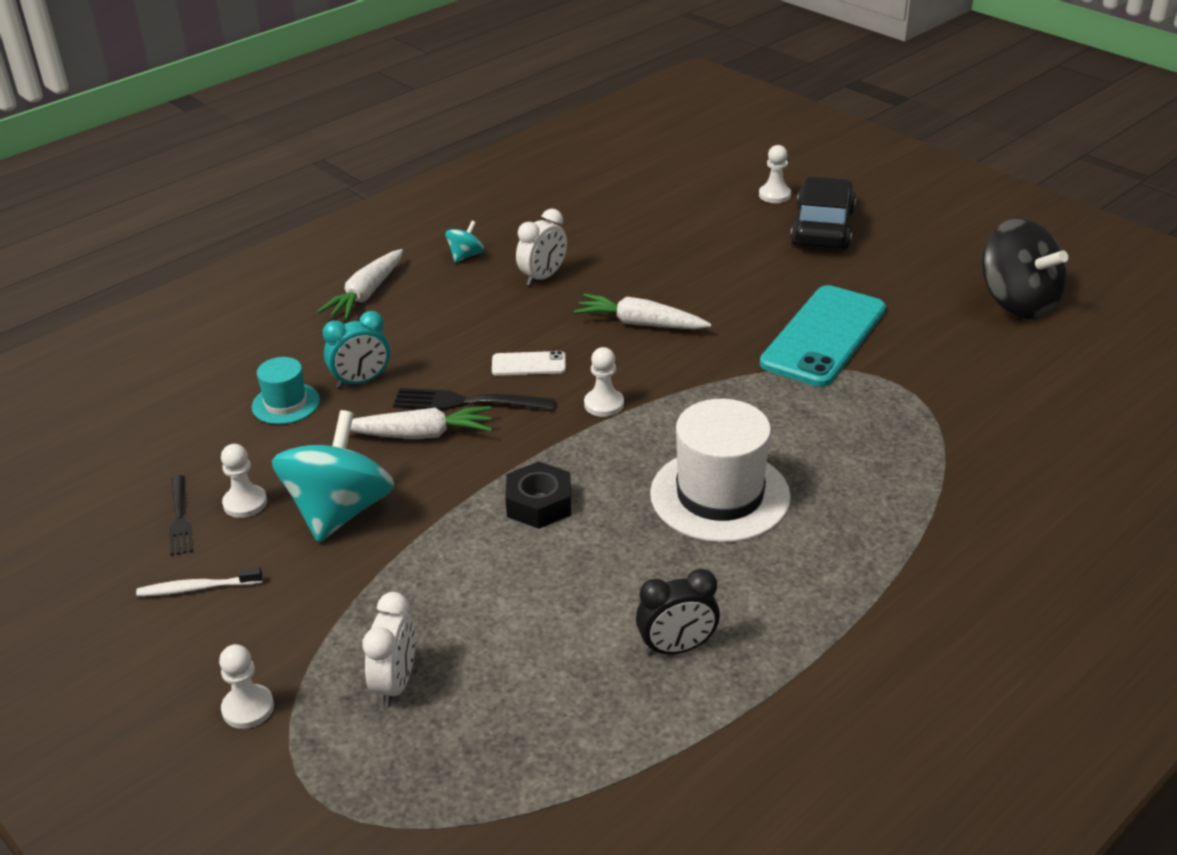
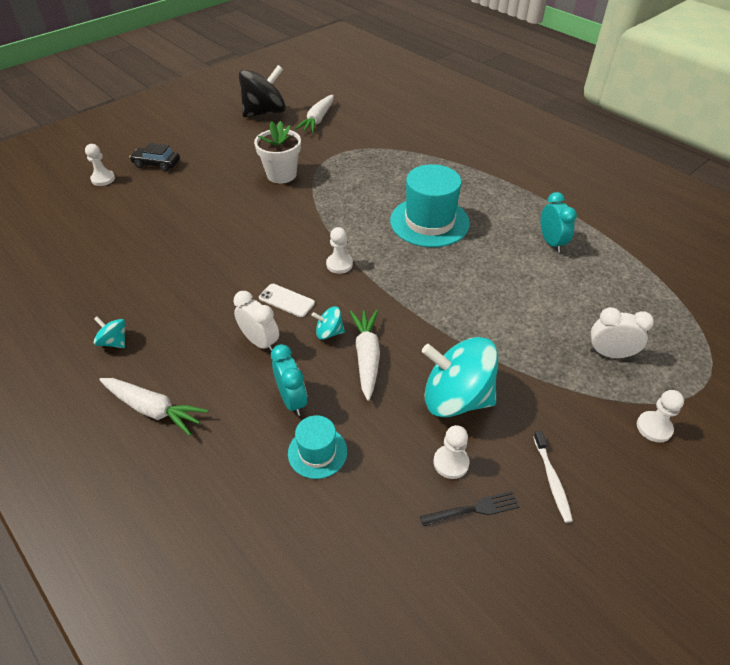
camera: 90 degrees left, 10 degrees up
black fork [393,388,555,410] -> turquoise spinning top [312,306,345,340]
white phone [492,351,566,376] -> white phone turned 60 degrees counterclockwise [259,284,315,317]
black nut [505,461,571,529] -> none
white clock [516,209,567,286] -> white clock moved to [234,291,279,352]
white carrot [574,294,711,330] -> white carrot moved to [295,95,334,133]
black clock [636,569,720,656] -> turquoise clock [541,192,577,252]
white hat [650,399,791,543] -> turquoise hat [390,164,470,247]
turquoise phone [760,285,886,387] -> white flower pot [254,121,301,184]
black car [790,176,856,250] -> black car [130,143,180,172], size x0.60

